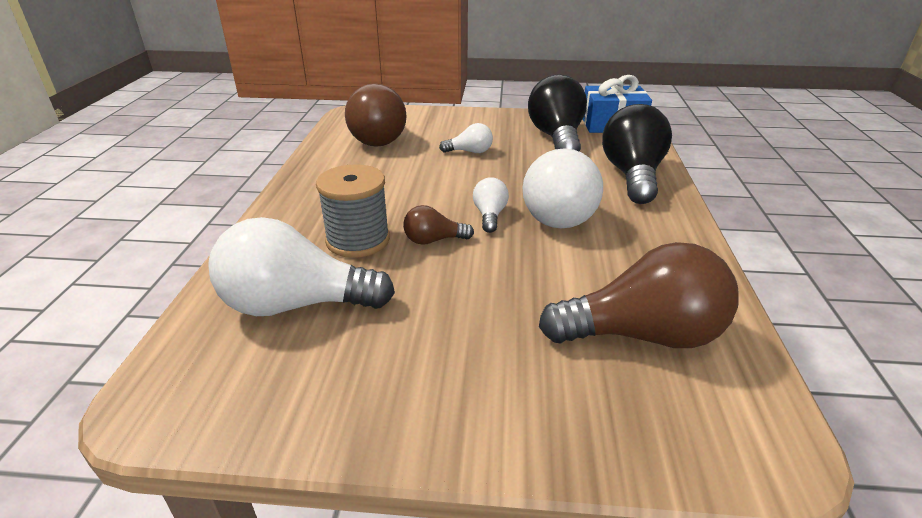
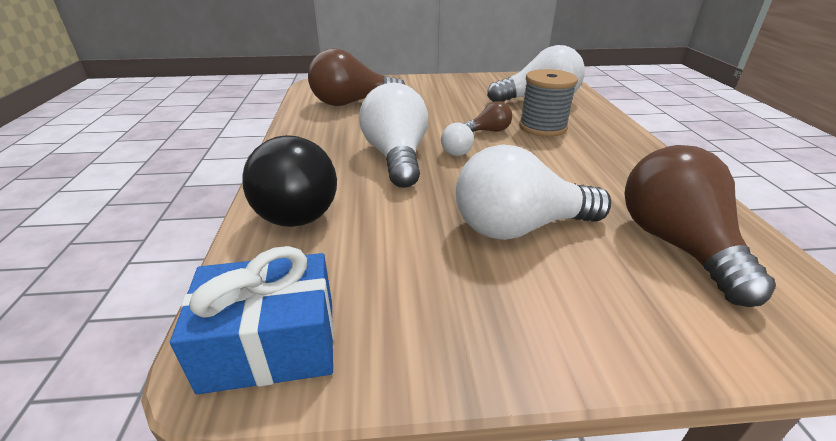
camera: 170 degrees right, 0 degrees up
white light bulb [439,123,493,153] -> white light bulb [456,144,611,240], size x2.08
black light bulb [528,74,587,152] -> none

